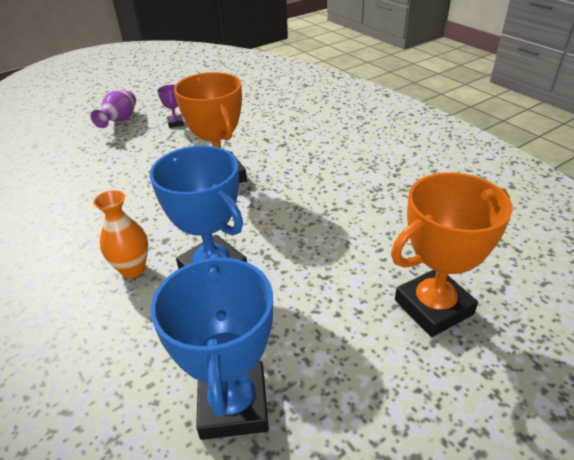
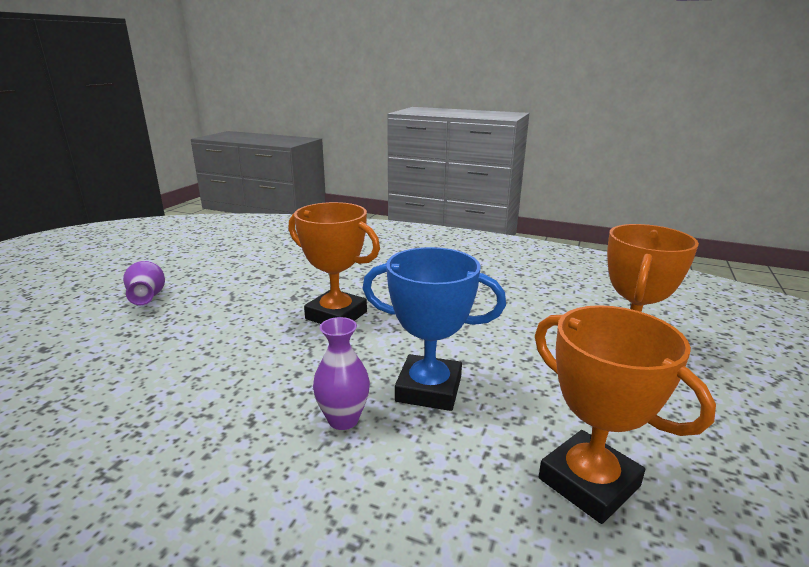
camera: 35 degrees left, 15 degrees down
orange vase [93,190,148,278] -> purple vase [313,317,370,430]
blue trophy [151,254,273,440] -> orange trophy [535,305,716,524]
purple trophy [157,85,184,128] -> none

